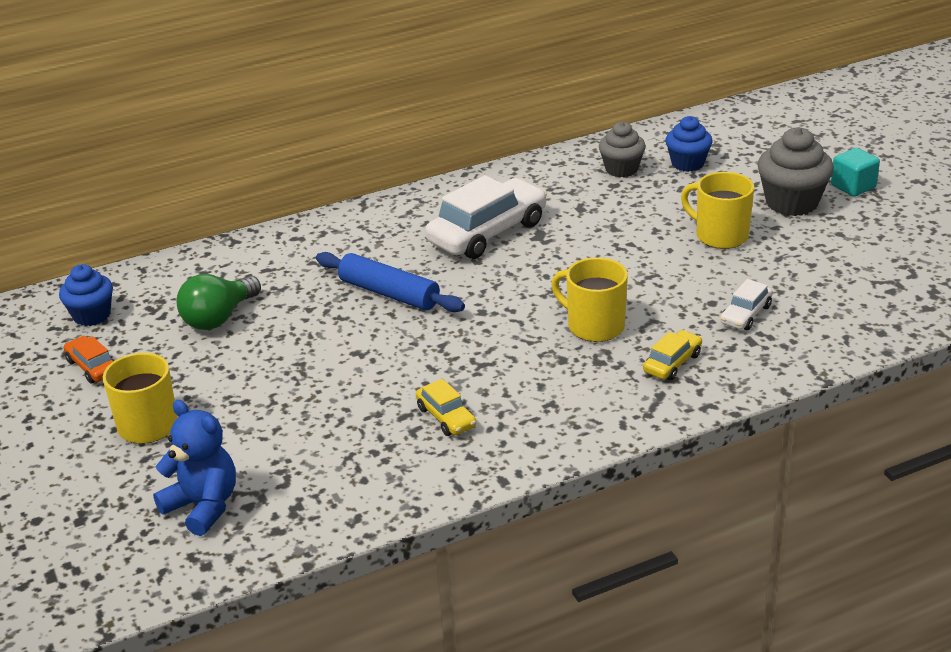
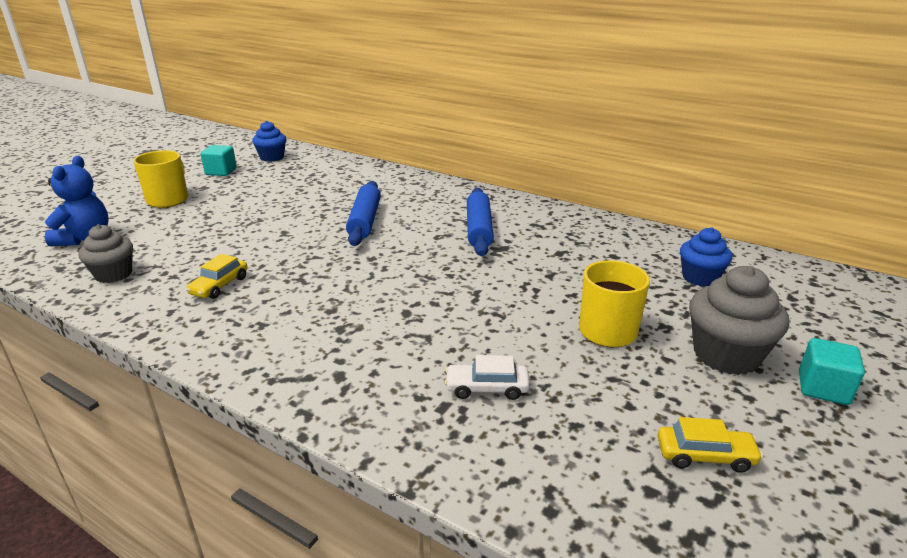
camera: 55 degrees right, 5 degrees down
orange car [64,336,114,384] -> turquoise cube [201,145,237,176]
green light bulb [176,274,261,330] -> none
white car [425,175,547,259] -> blue rolling pin [467,188,494,256]
yellow mug [551,258,628,342] -> none
grey cupcake [599,122,646,177] -> grey cupcake moved to [78,224,133,283]
yellow car [643,330,702,380] -> yellow car moved to [657,417,763,473]

